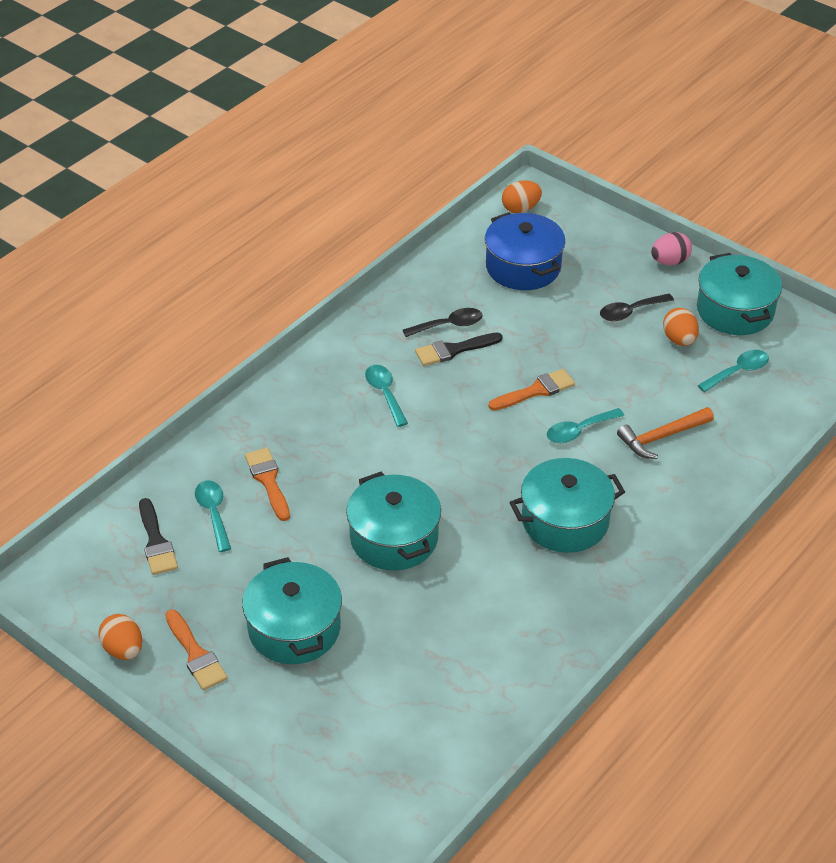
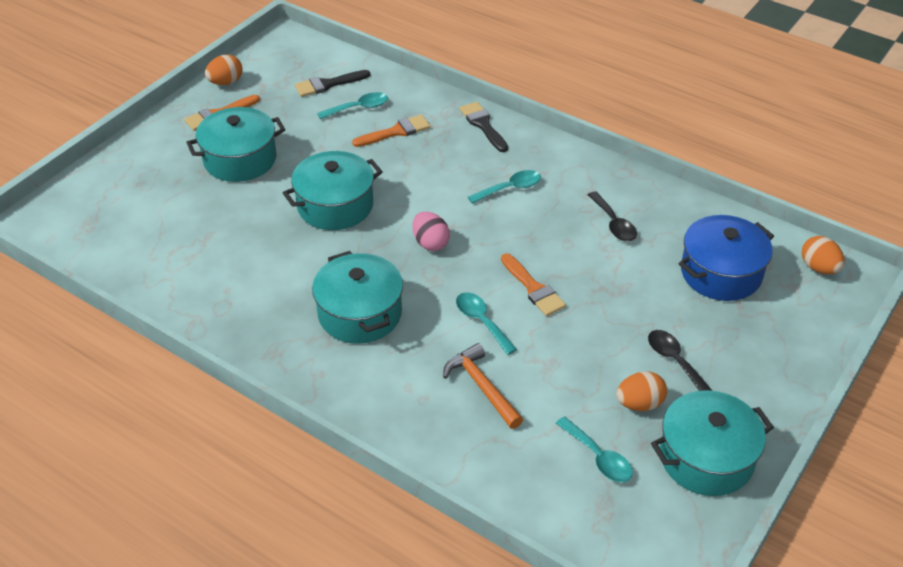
camera: 85 degrees right, 0 degrees up
black brush [415,332,503,366] -> black brush moved to [460,102,508,152]
pink egg [651,232,692,265] -> pink egg moved to [413,212,450,251]

